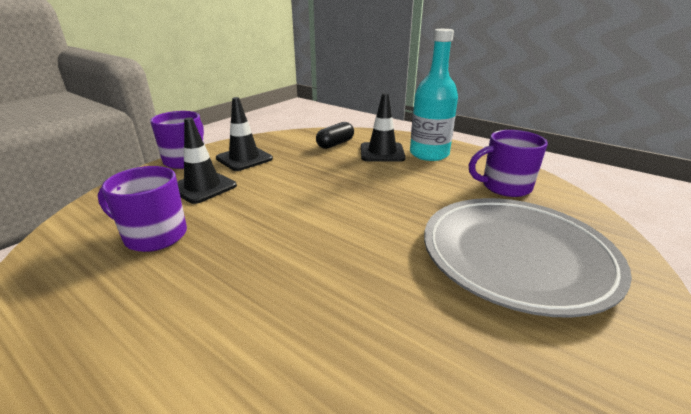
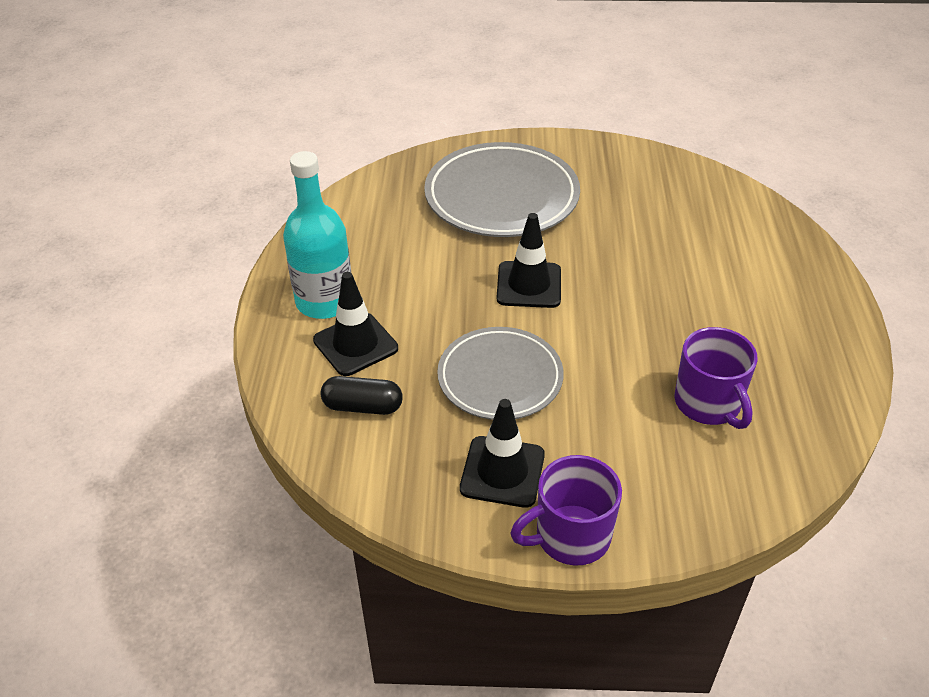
camera: 125 degrees left, 15 degrees up
black traffic cone [177,118,237,204] -> black traffic cone moved to [497,213,561,308]
purple mug [469,130,548,197] -> none
none -> grey plate [437,327,564,420]

